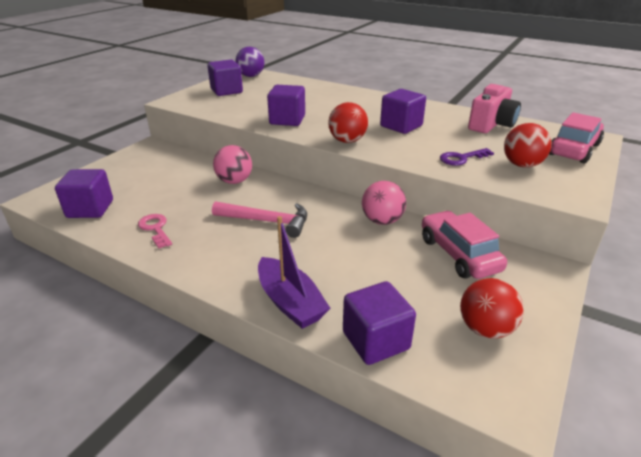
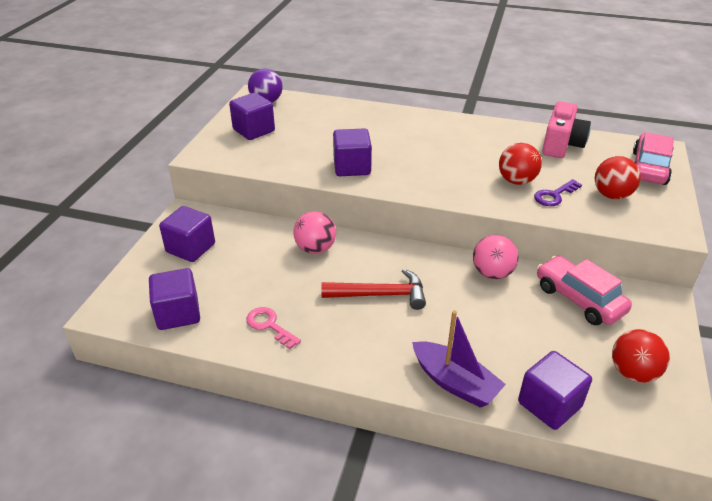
camera: 15 degrees left, 5 degrees up
pink hammer [212,201,307,238] -> red hammer [321,269,426,310]
red ball [328,102,368,143] -> red ball moved to [499,143,542,185]
purple cube [380,89,426,134] -> purple cube moved to [159,206,215,262]

